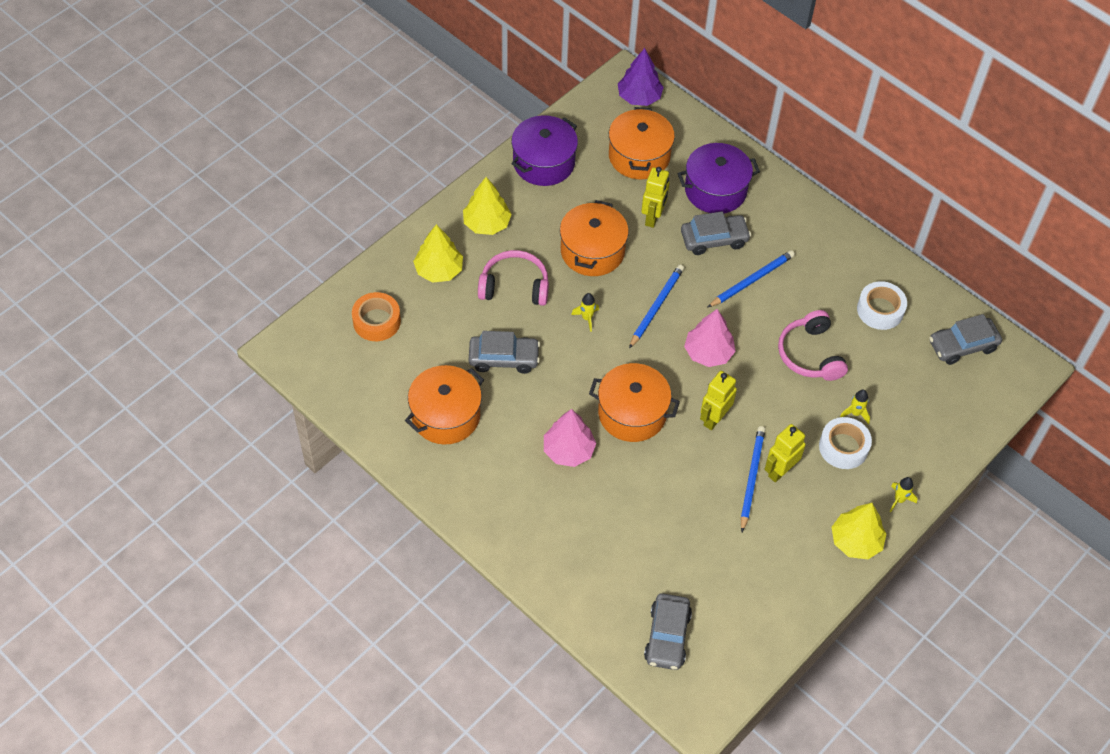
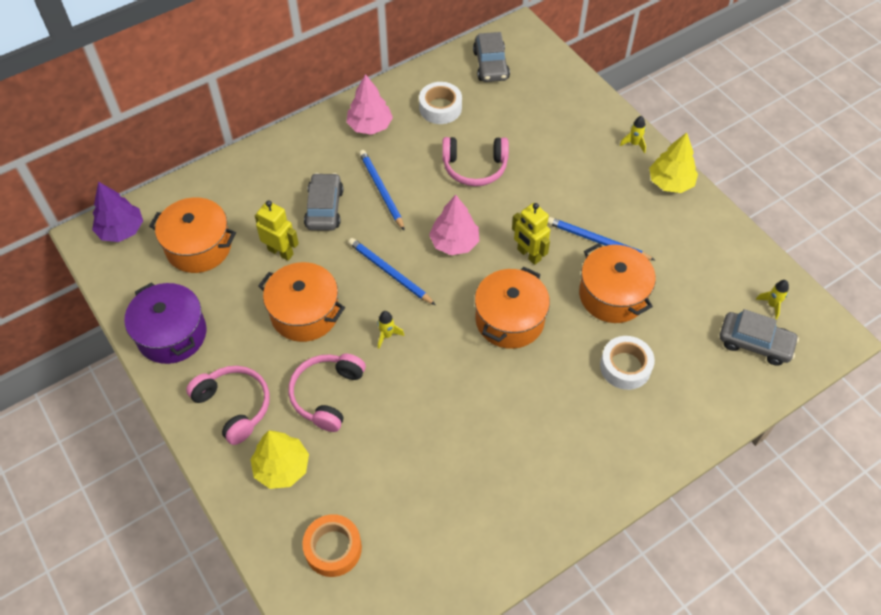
camera: 75 degrees left, 0 degrees up
orange pot [405,365,484,444] -> orange pot moved to [579,243,656,323]
yellow tree [463,177,512,235] -> pink headphones [186,366,269,445]
grey car [469,331,540,374] -> none
pink tree [544,409,597,467] -> pink tree moved to [346,74,393,135]
purple pot [678,143,760,213] -> none
yellow robot [764,424,806,482] -> none
white tape [819,417,872,469] -> white tape moved to [600,336,655,390]
yellow rocket [840,390,870,424] -> yellow rocket moved to [756,280,789,320]

